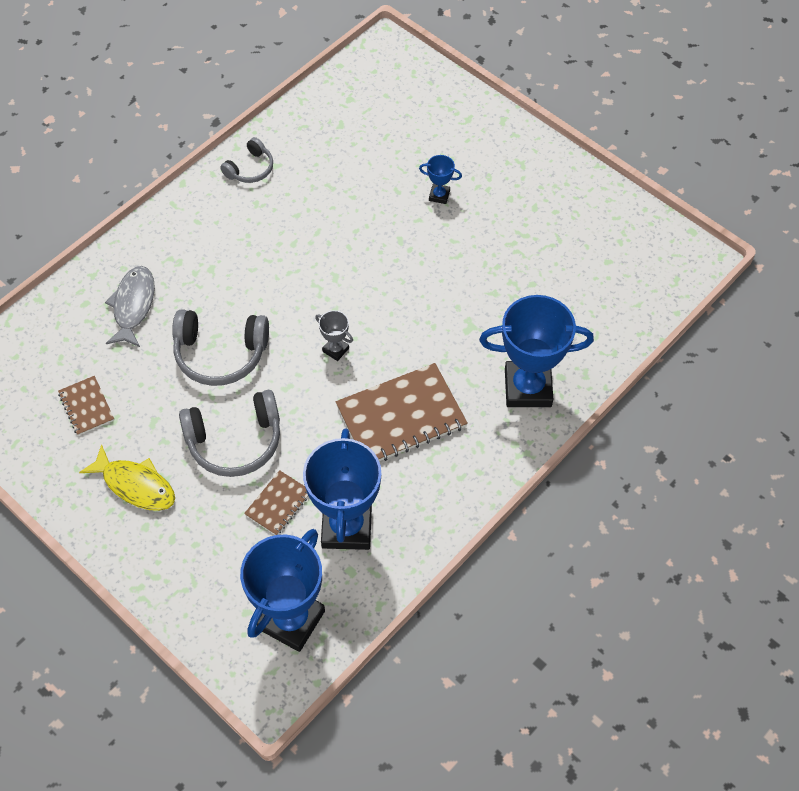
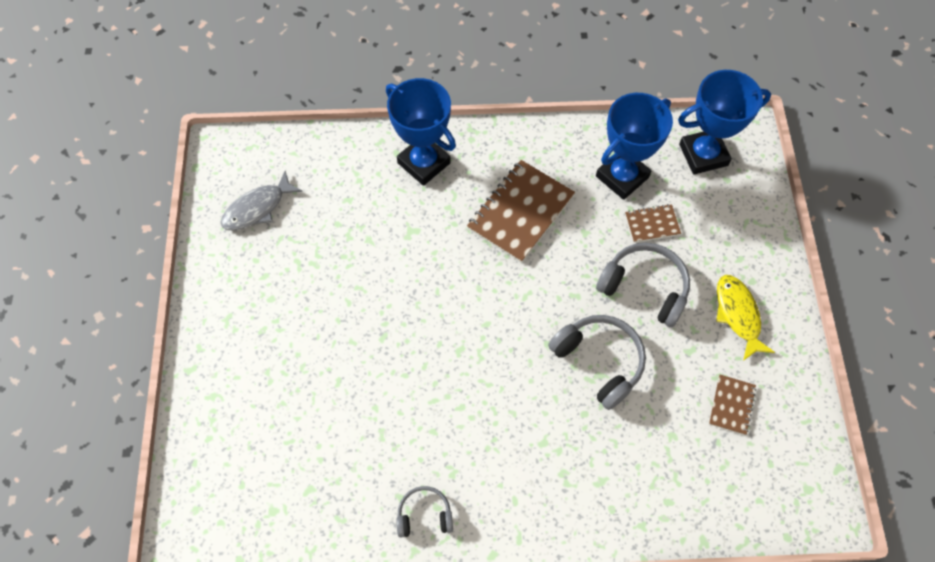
camera: 135 degrees left, 5 degrees up
grey fish [105,266,155,347] -> grey fish moved to [220,171,303,231]
grey trophy [315,310,353,361] -> none
brown notebook [336,363,468,461] -> brown notebook turned 75 degrees counterclockwise [467,160,575,263]
blue trophy [419,155,462,204] -> none

